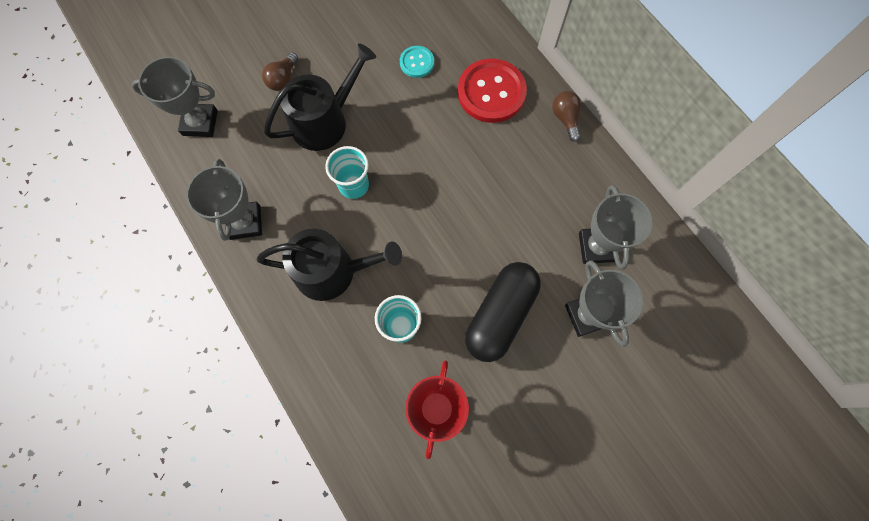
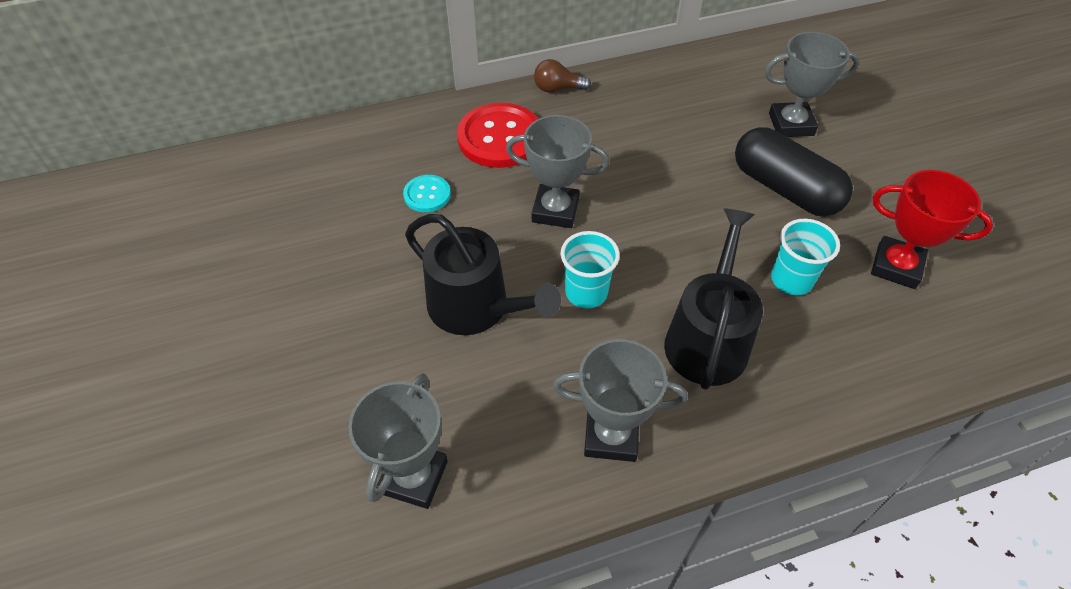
camera: 75 degrees left, 20 degrees down
brown light bulb [262,52,298,91] -> none
black watering can [264,43,376,151] -> black watering can turned 150 degrees clockwise [405,214,561,335]
grey trophy [579,185,652,270] -> grey trophy moved to [506,115,610,228]

